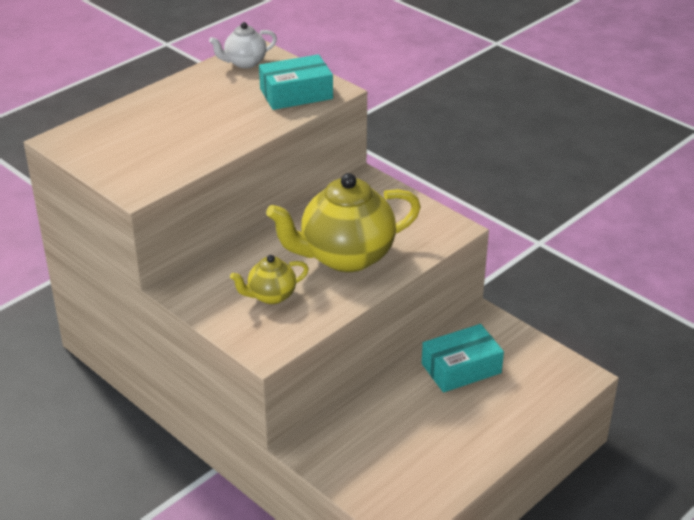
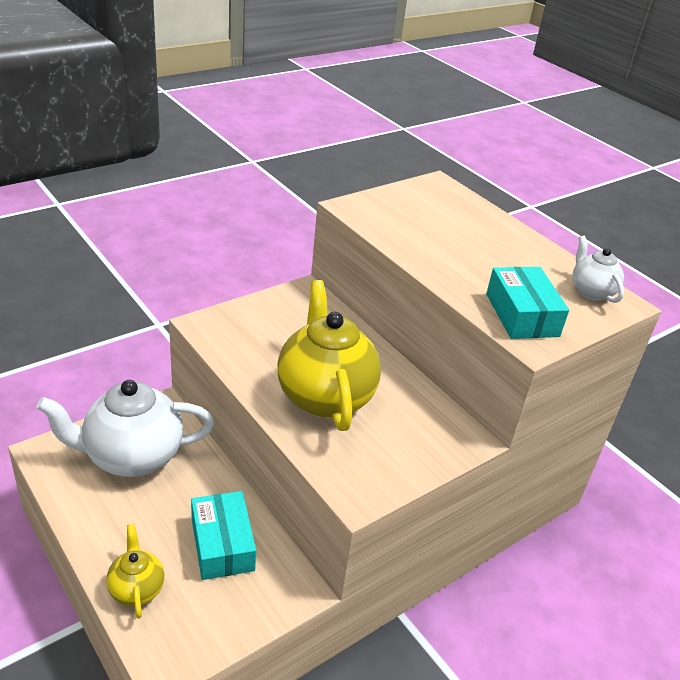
camera: 95 degrees right, 0 degrees up
yellow teapot [230,255,309,304] -> yellow teapot moved to [106,524,164,619]
none -> white teapot [36,380,214,477]

